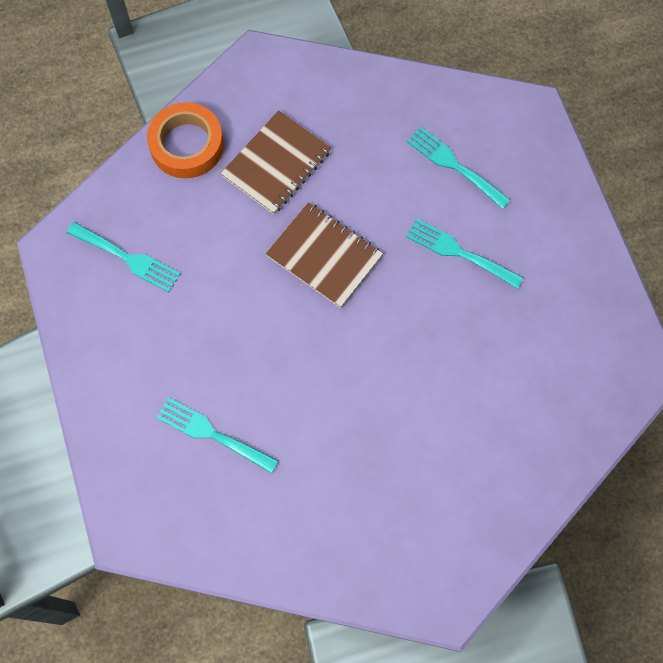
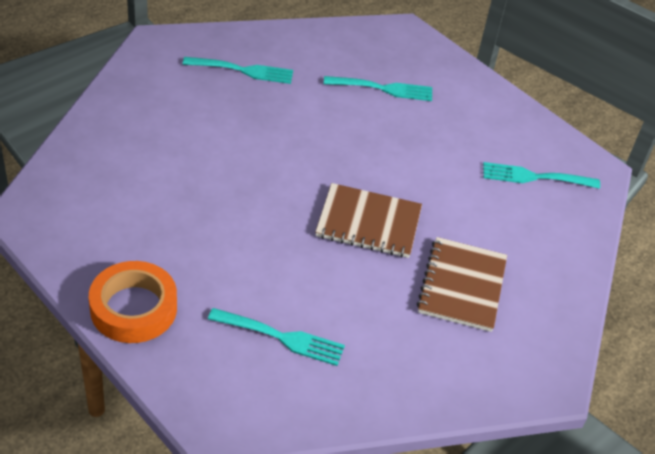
camera: 150 degrees right, 25 degrees down
orange tape [147,102,224,178] -> orange tape moved to [89,261,177,343]
turquoise fork [406,218,523,289] -> turquoise fork moved to [183,57,293,84]

